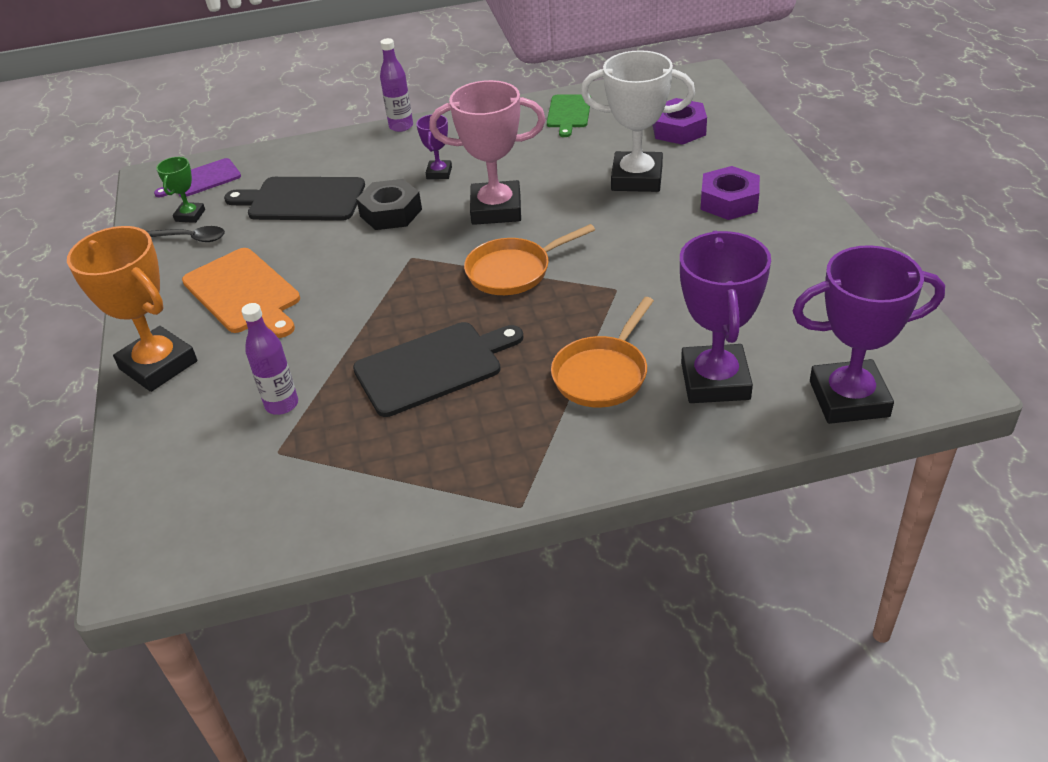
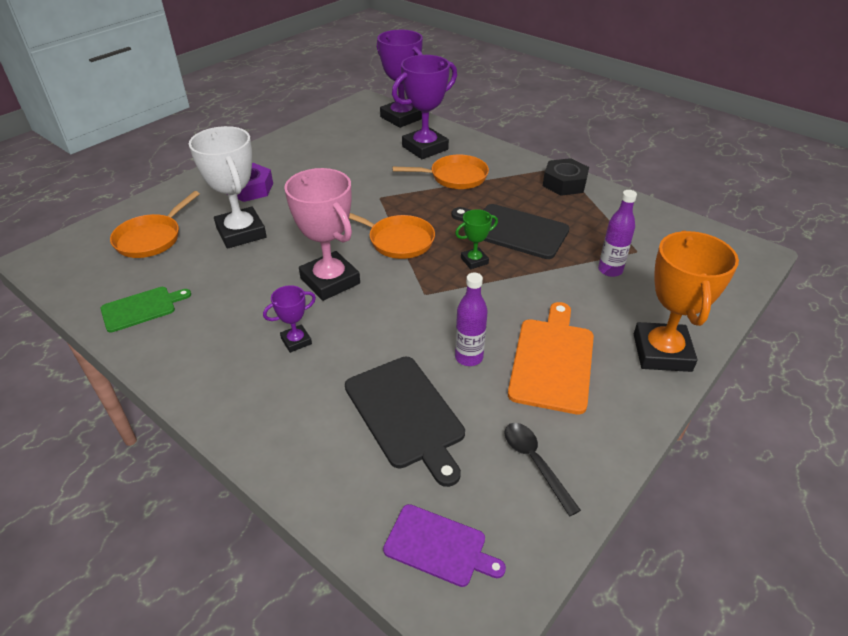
camera: 130 degrees left, 0 degrees up
green trophy [156,157,205,223] -> green trophy moved to [455,209,498,269]
black nut [356,179,422,230] -> black nut moved to [543,158,589,196]
purple bottle [380,38,413,132] -> purple bottle moved to [455,272,488,366]
purple nut [653,98,707,145] -> orange pan [110,191,200,258]

